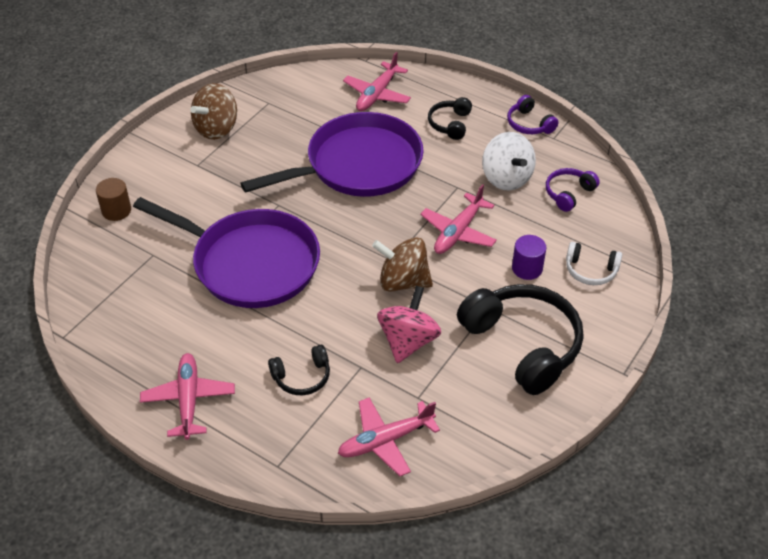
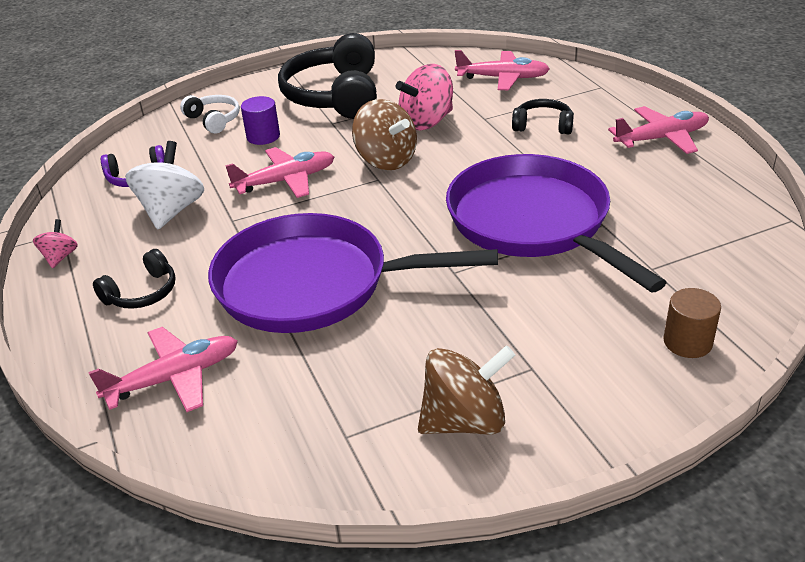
camera: 145 degrees left, 10 degrees down
pink plane [140,353,235,440] -> pink plane turned 135 degrees counterclockwise [608,106,709,154]
purple headphones [507,95,558,134] -> pink spinning top [33,219,78,268]

